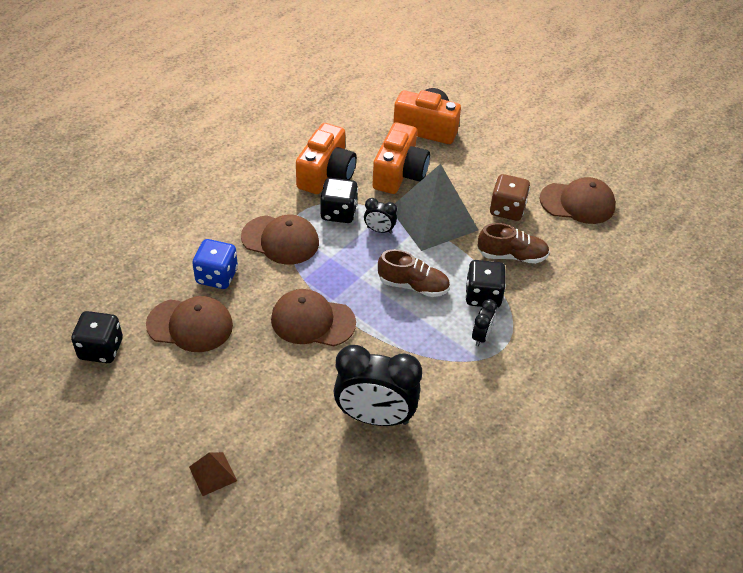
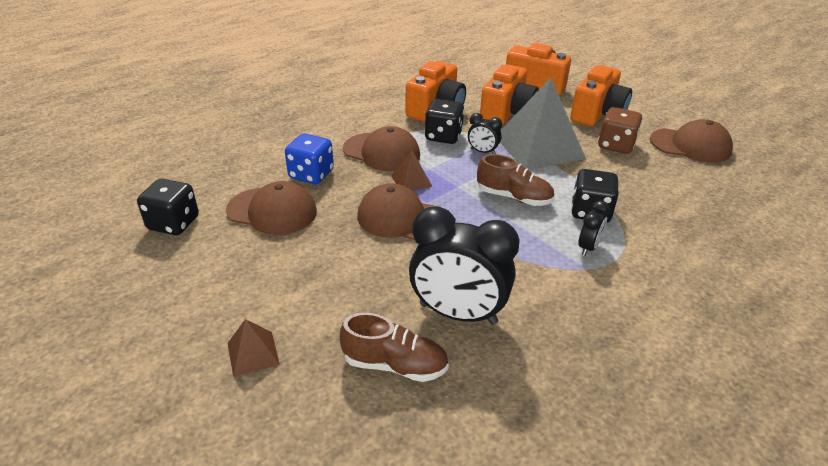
camera: 10 degrees right, 10 degrees down
brown shoe [478,223,550,264] -> brown shoe moved to [340,313,449,382]
none -> brown pyramid [391,151,433,191]
none -> orange camera [570,65,632,126]

